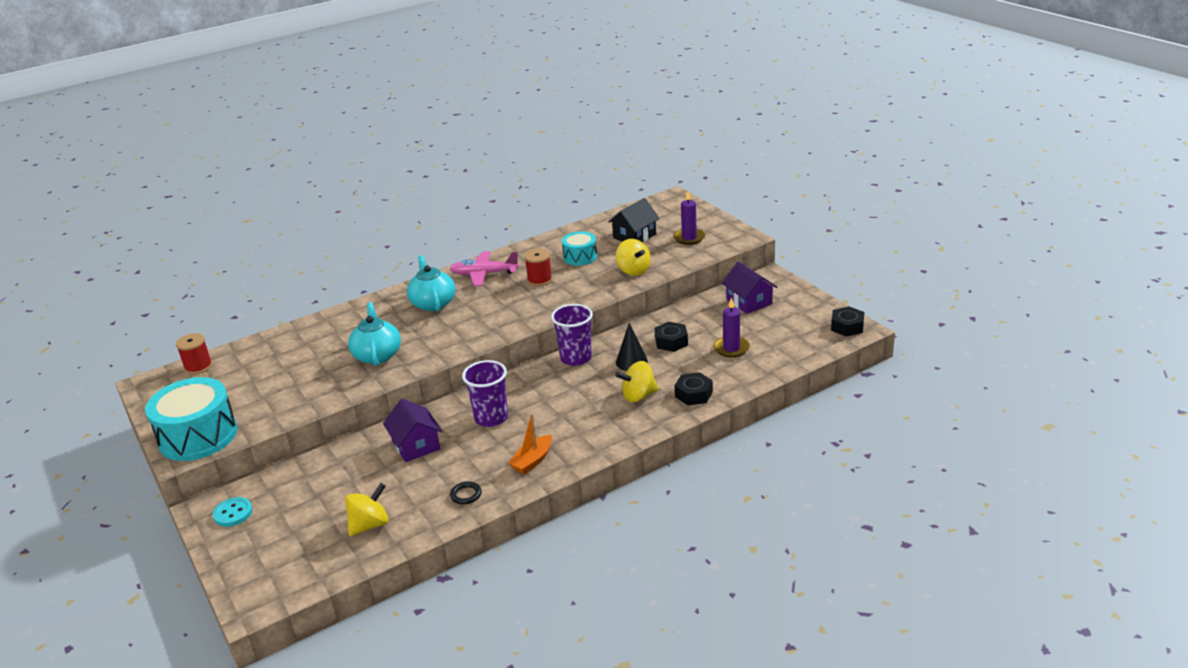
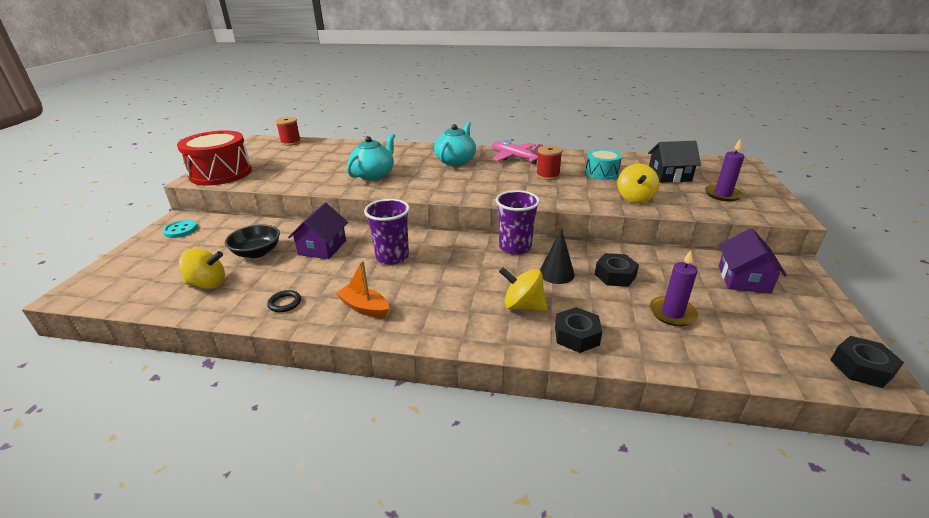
camera: 40 degrees right, 0 degrees up
turquoise drum [145,377,237,461] -> red drum [177,130,252,186]
orange boat [508,414,552,474] -> orange boat turned 45 degrees clockwise [336,261,389,318]
none -> black bowl [225,224,280,258]

